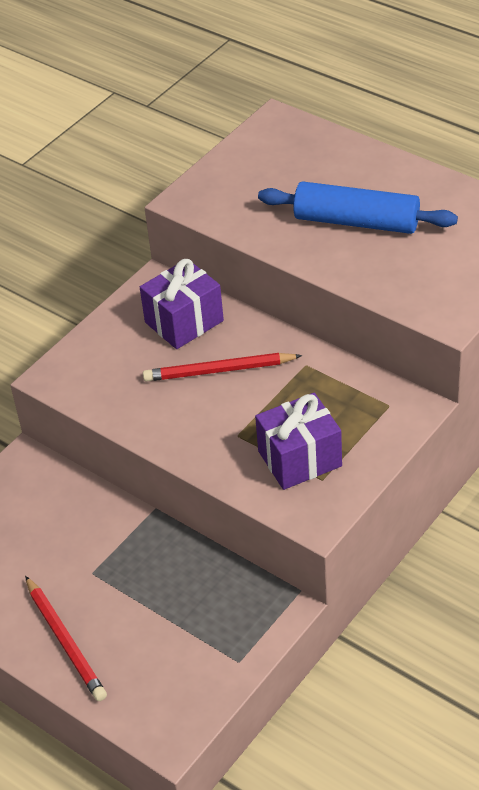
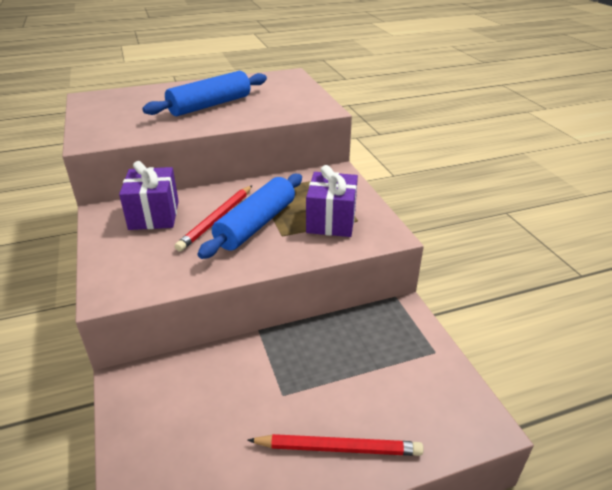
camera: 60 degrees left, 10 degrees down
none -> blue rolling pin [197,174,302,259]

